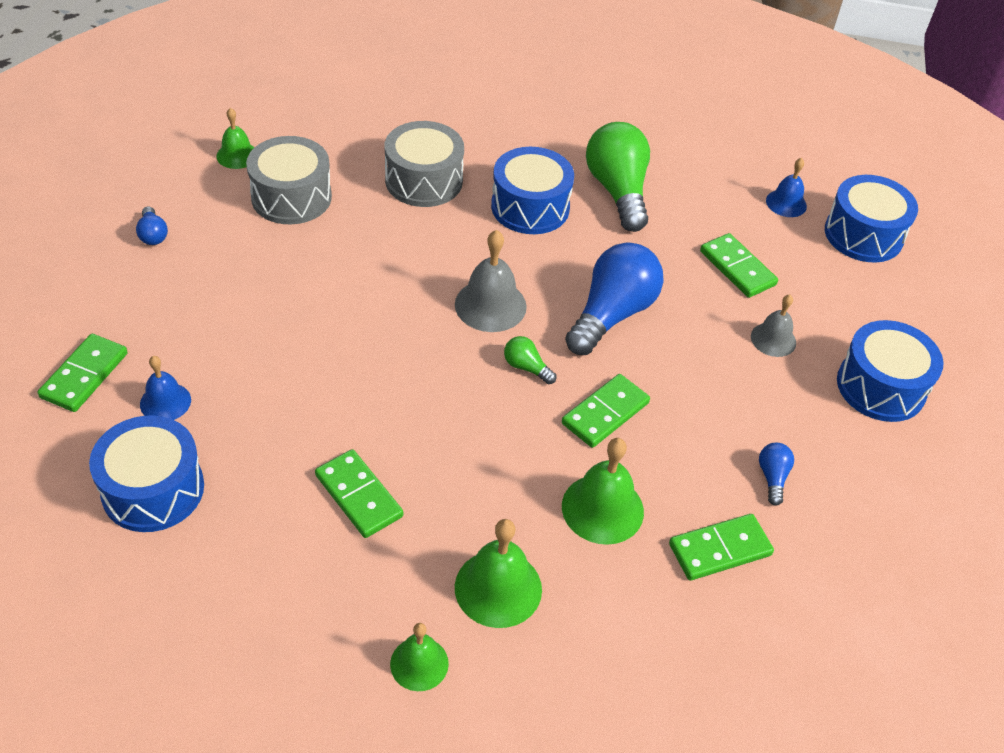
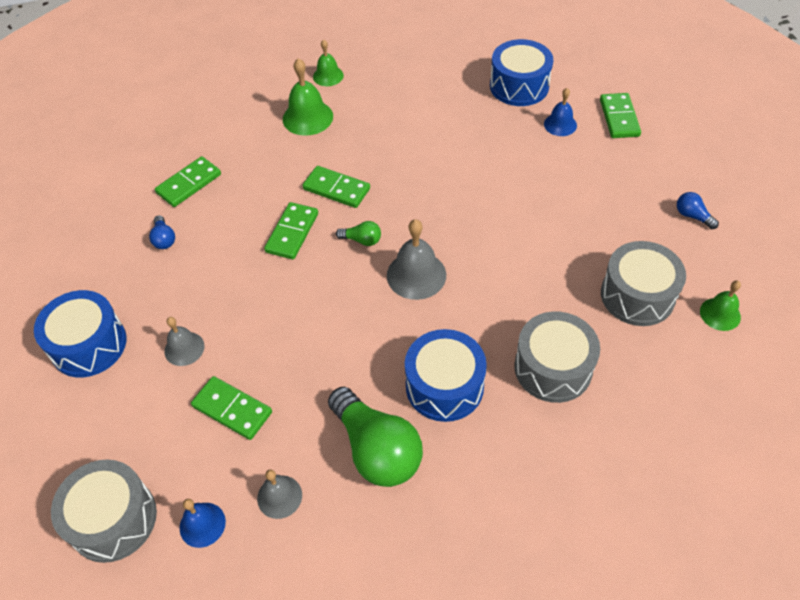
camera: 160 degrees right, 5 degrees up
green domino [315,449,403,538] -> green domino moved to [302,166,370,208]
green bell [562,438,644,545] -> none
blue light bulb [565,242,664,355] -> none
blue drum [825,175,918,263] -> grey drum [51,459,157,563]
none -> grey bell [257,469,302,519]

